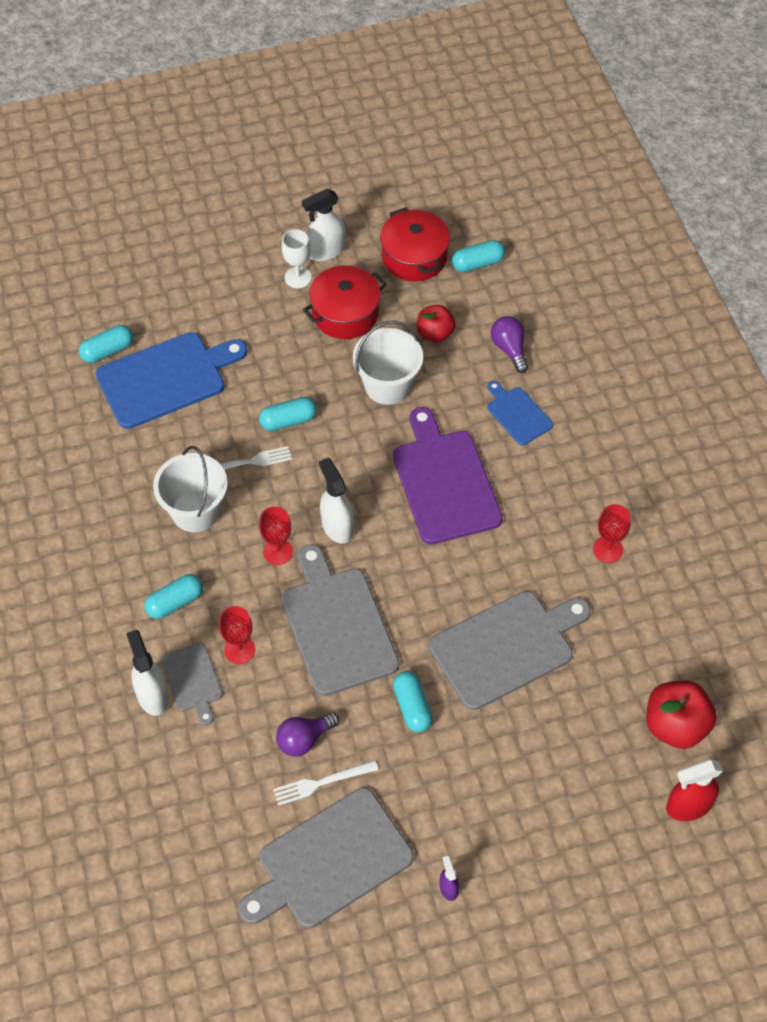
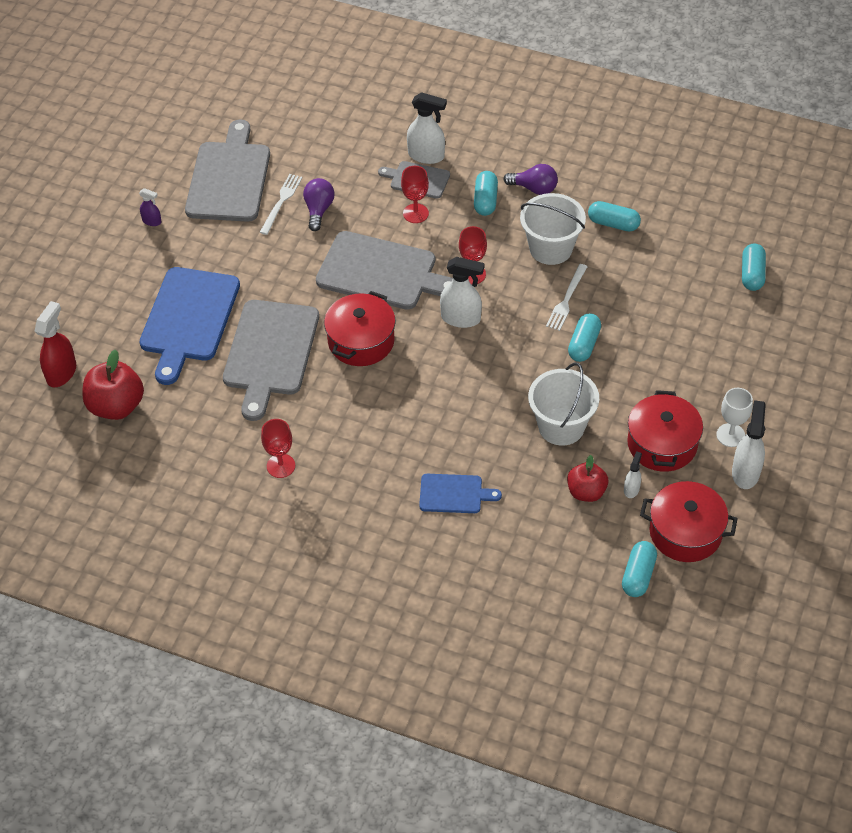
camera: 130 degrees right, 5 degrees down
blue cutting board [96,332,247,429] -> blue cutting board moved to [140,267,240,385]
purple cutting board [393,407,503,545] -> none
turquoise capsule [393,671,433,732] -> turquoise capsule moved to [588,201,641,232]
purple light bulb [491,316,528,373] -> purple light bulb moved to [504,164,558,195]
none -> red pot [324,291,396,366]
none -> white spray bottle [624,451,642,498]

